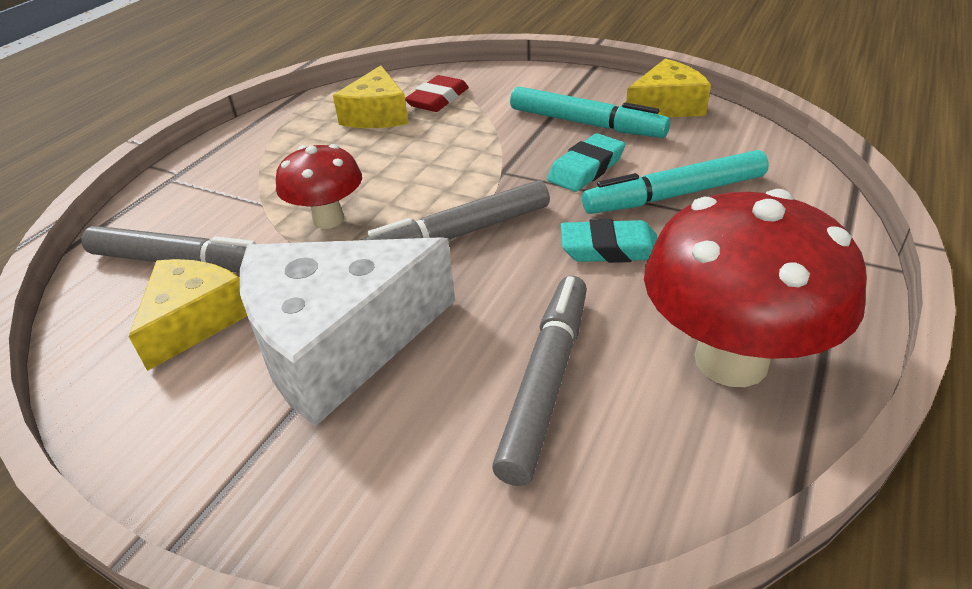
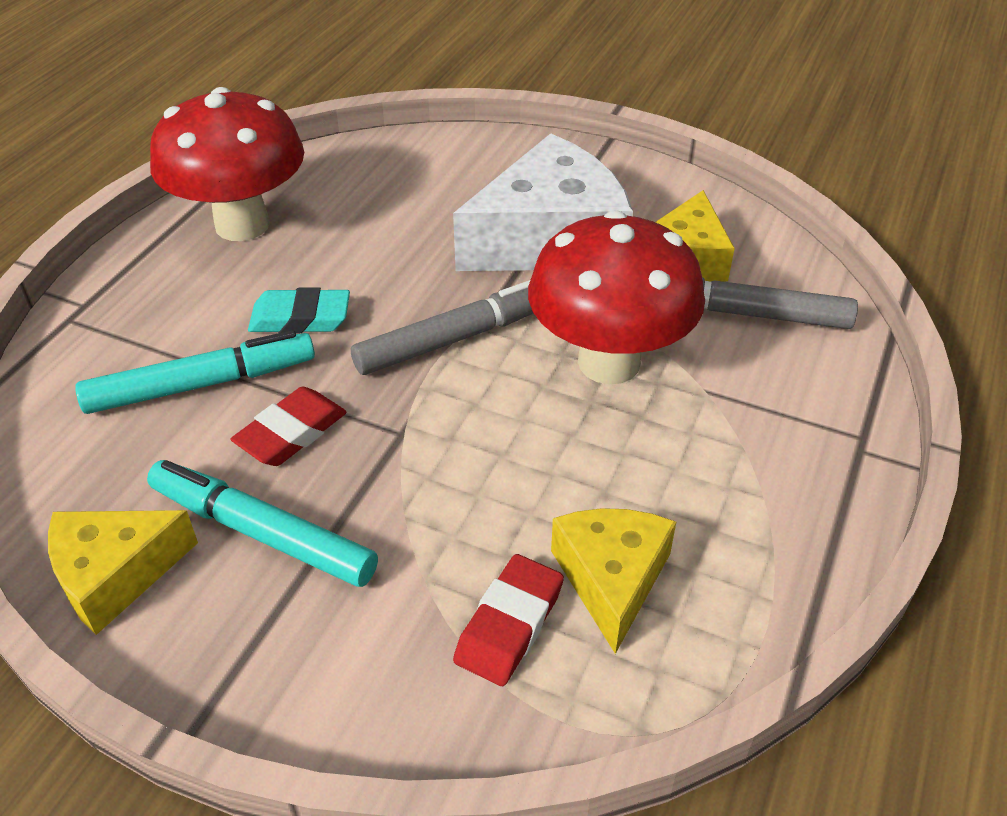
camera: 175 degrees right, 5 degrees up
red mushroom [276,144,362,229] -> red mushroom [528,210,705,384], size x1.73
grey marker [492,276,587,486] -> none
turquoise eraser [547,133,625,192] -> red eraser [231,387,347,466]

